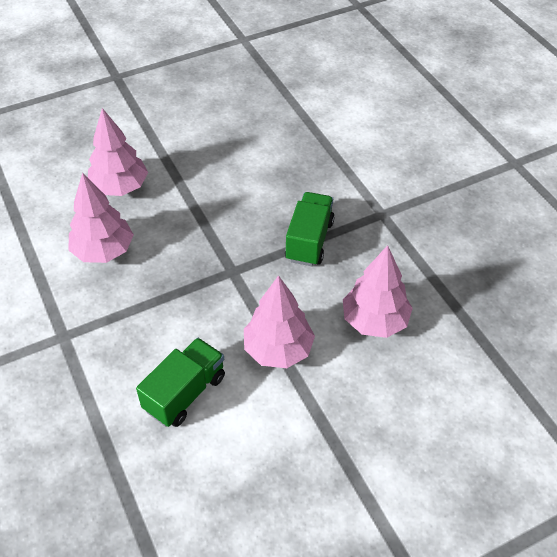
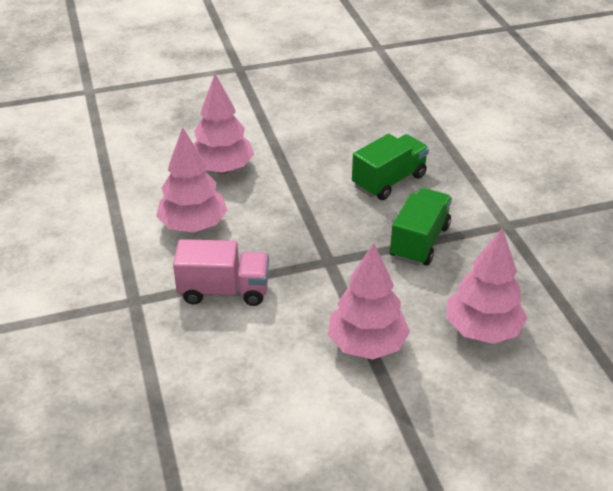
camera: 10 degrees right, 10 degrees down
green truck [136,338,225,427] -> green truck moved to [352,134,429,200]
none -> pink truck [173,239,269,306]

